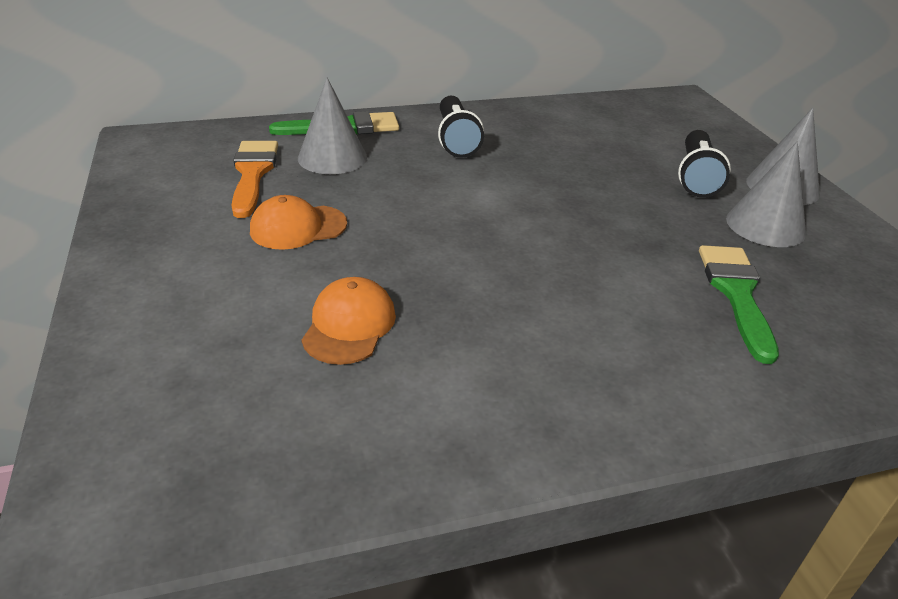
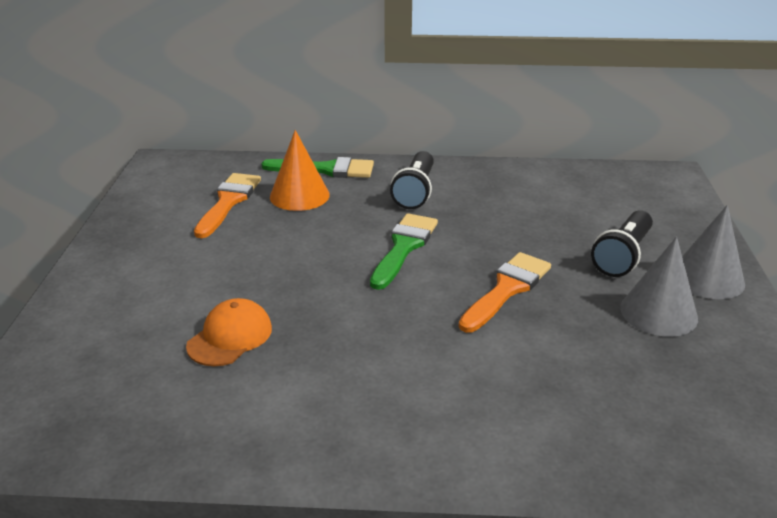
camera: 20 degrees right, 5 degrees down
orange cap [250,195,347,250] -> none
grey cone [298,78,367,174] -> orange cone [270,130,330,211]
green brush [699,245,779,364] -> green brush moved to [370,213,438,290]
none -> orange brush [459,252,551,333]

